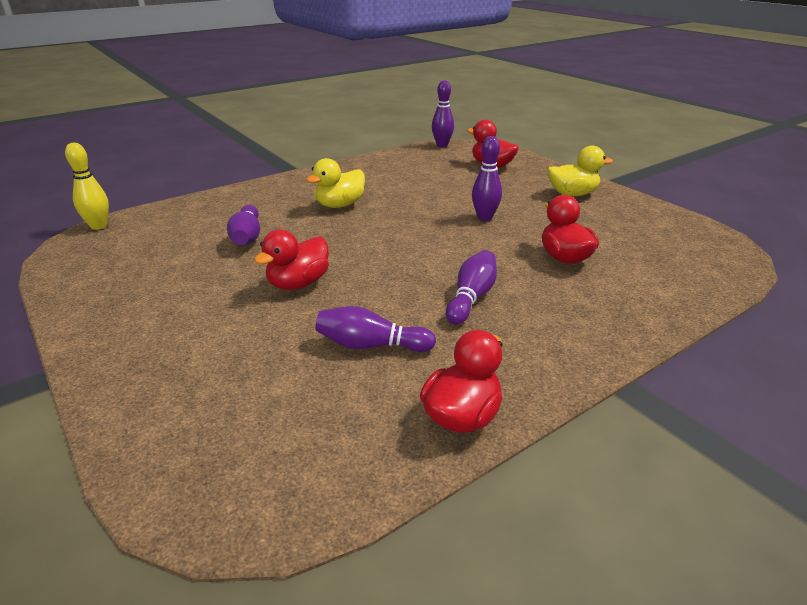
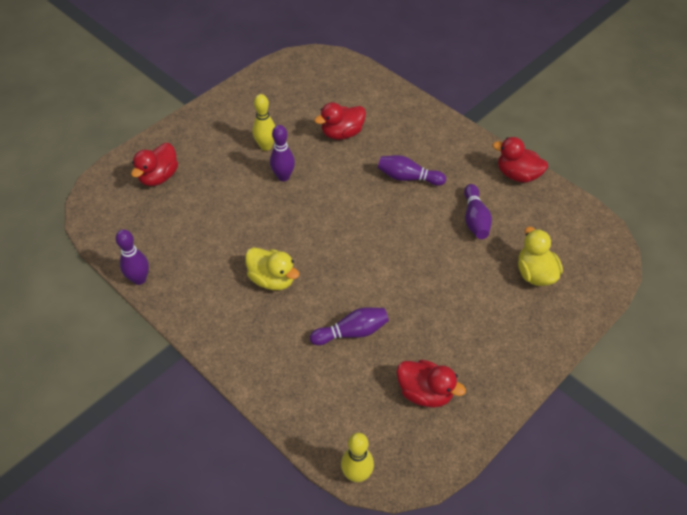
camera: 100 degrees left, 20 degrees up
red duck [254,230,329,290] -> red duck moved to [397,360,466,408]
purple bowling pin [432,80,454,147] -> purple bowling pin moved to [116,229,149,285]
yellow duck [547,146,613,196] -> yellow duck moved to [518,227,563,286]
none -> yellow bowling pin [252,94,275,151]

